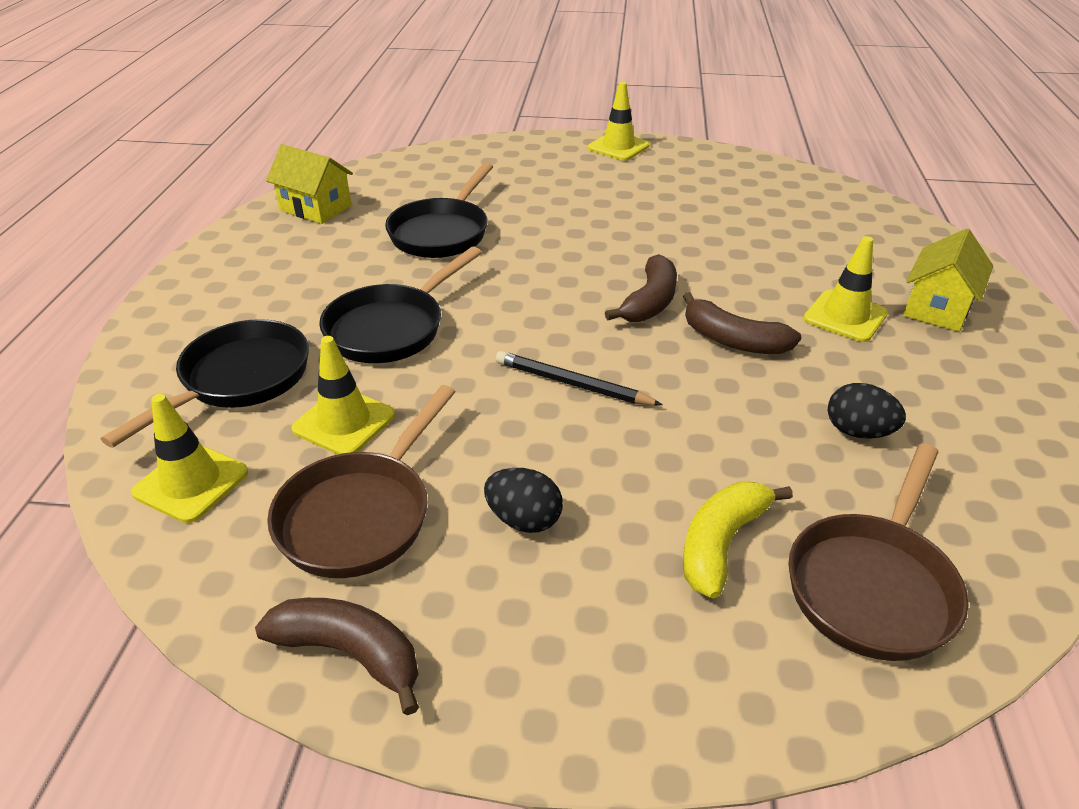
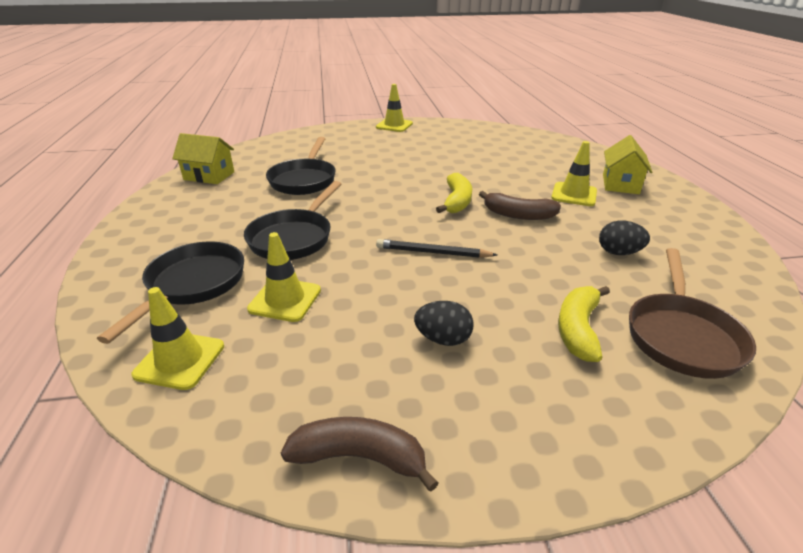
camera: 15 degrees left, 5 degrees down
brown pan [267,385,456,578] -> none
brown banana [605,254,677,322] -> yellow banana [436,173,472,213]

